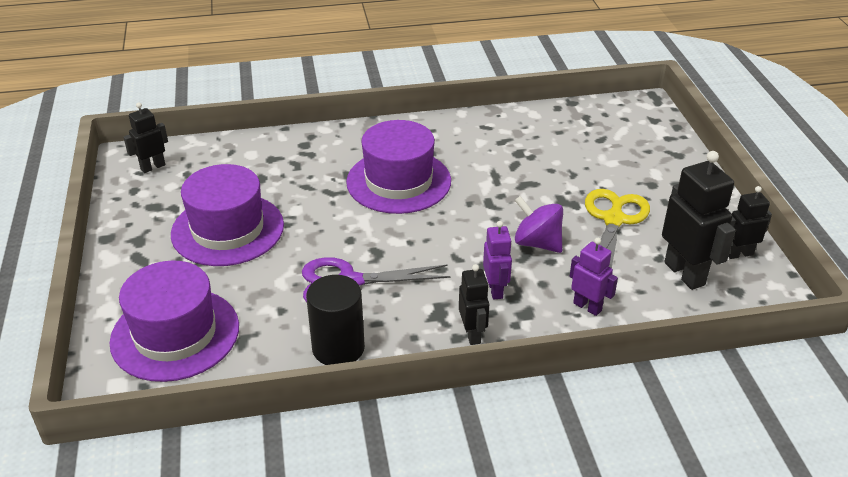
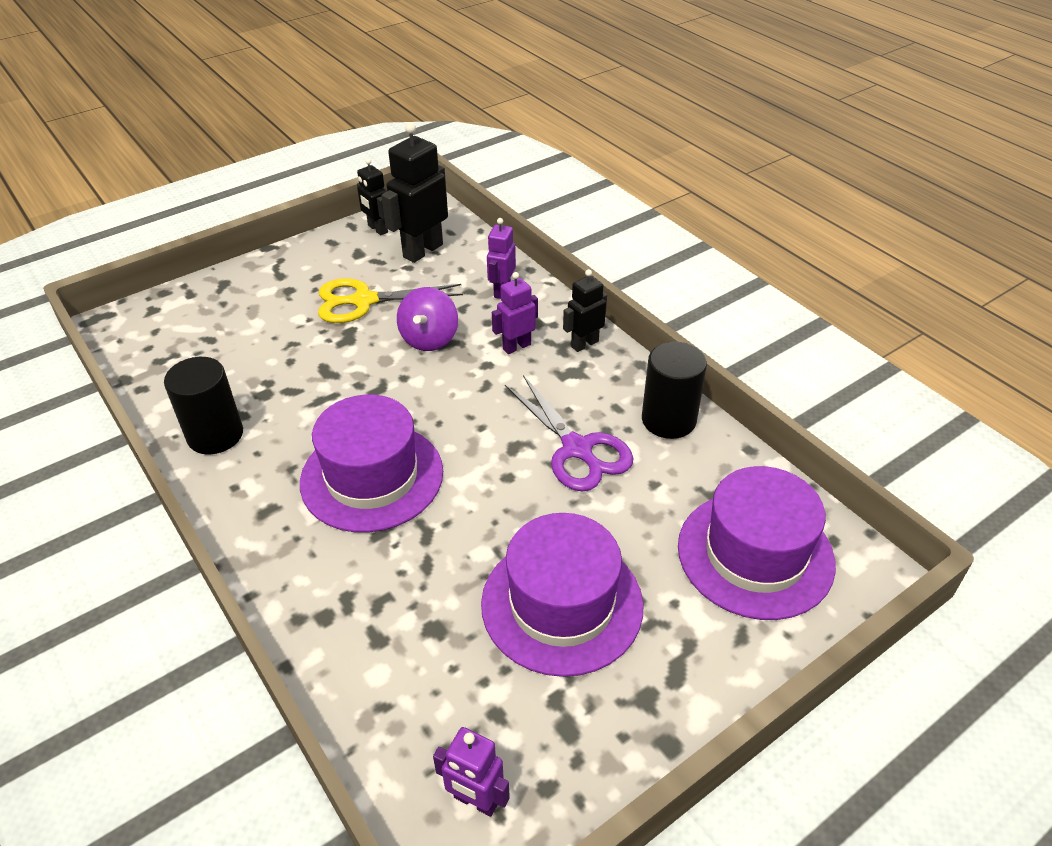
camera: 115 degrees left, 5 degrees up
black robot [124,102,168,173] -> purple robot [433,727,510,817]
none -> black cylinder [164,357,243,454]

